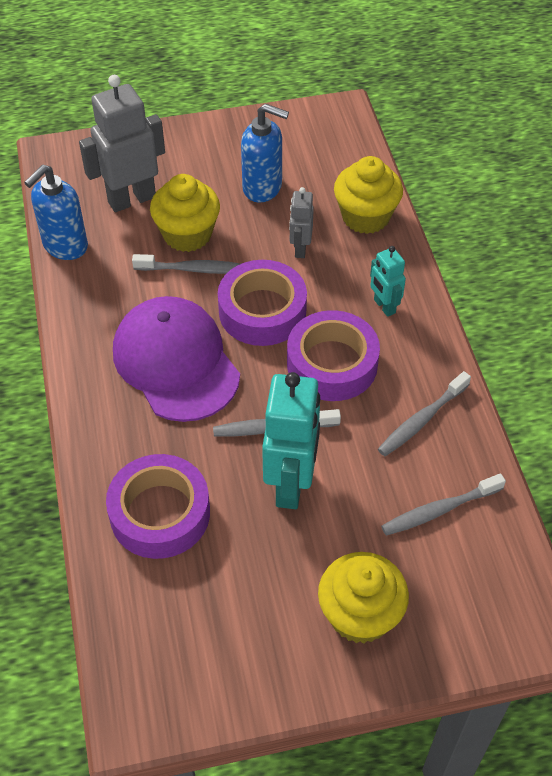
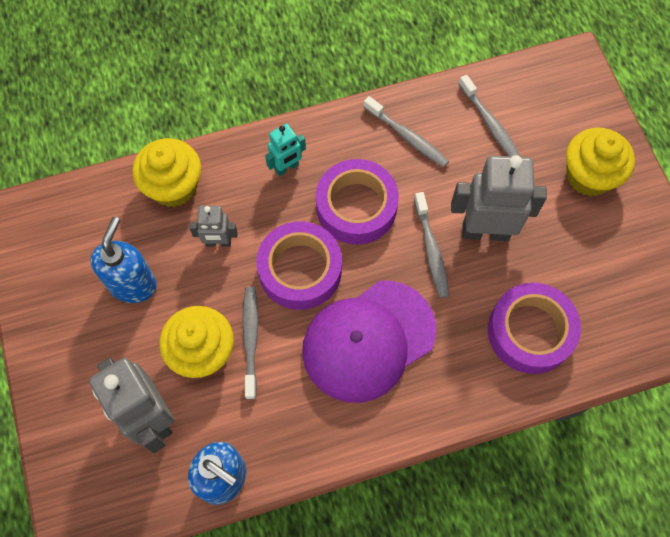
camera: 95 degrees left, 15 degrees up
turquoise robot [262,372,320,509] -> grey robot [451,155,547,241]

